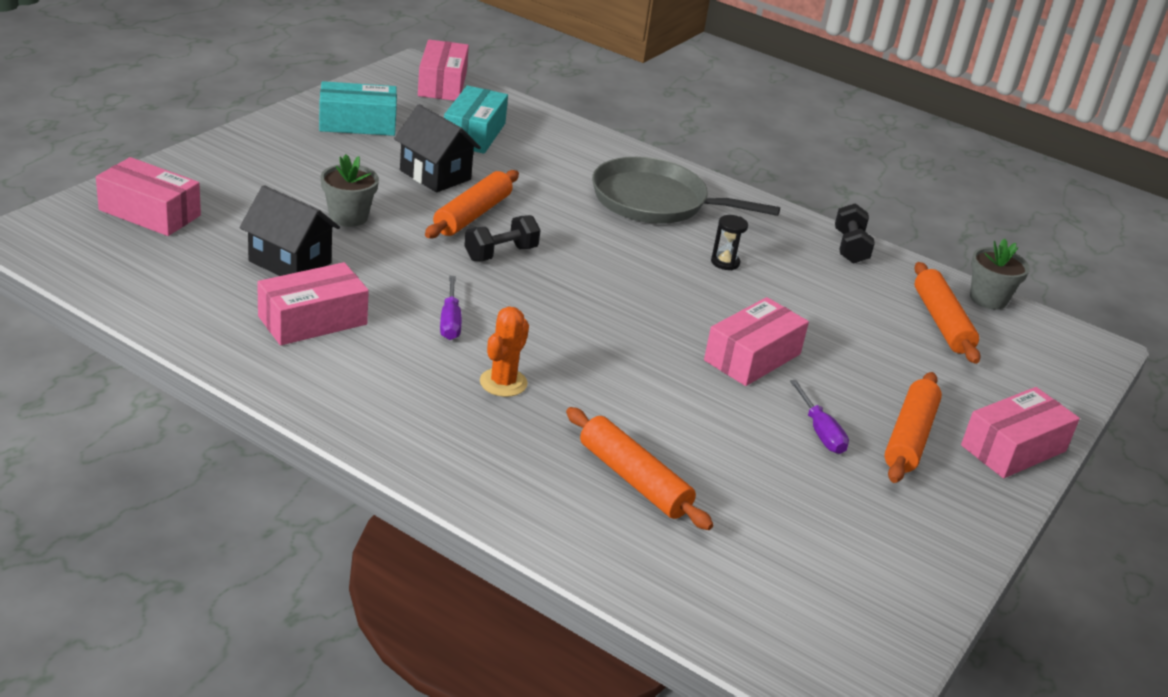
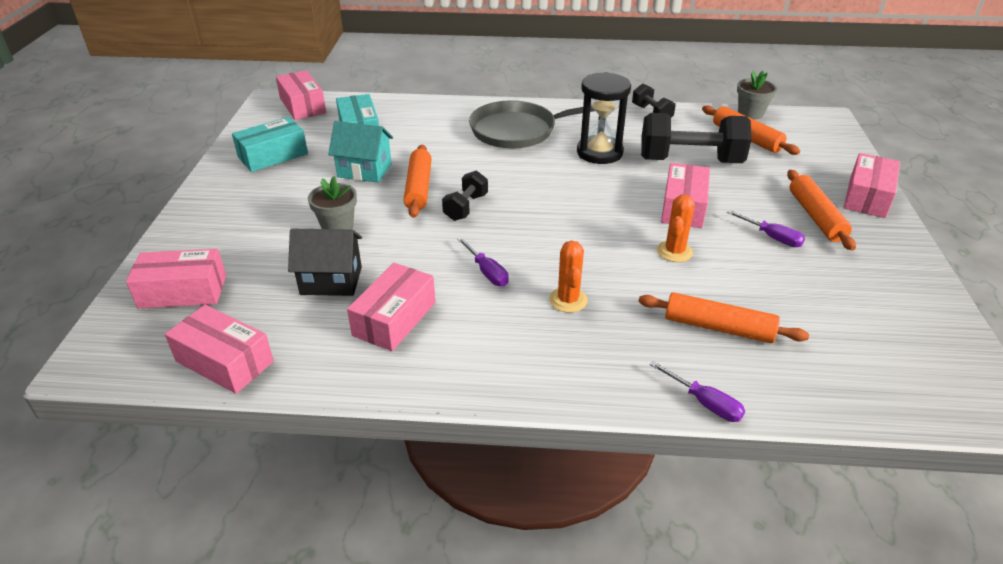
camera: 25 degrees left, 5 degrees up
black house [394,104,481,192] -> turquoise house [328,121,393,183]
black hourglass [711,215,748,270] -> black hourglass [577,72,631,164], size x2.19
none -> pink box [165,305,274,394]
none -> black dumbbell [641,113,752,163]
none -> purple screwdriver [649,361,745,422]
none -> orange cactus [657,195,695,262]

